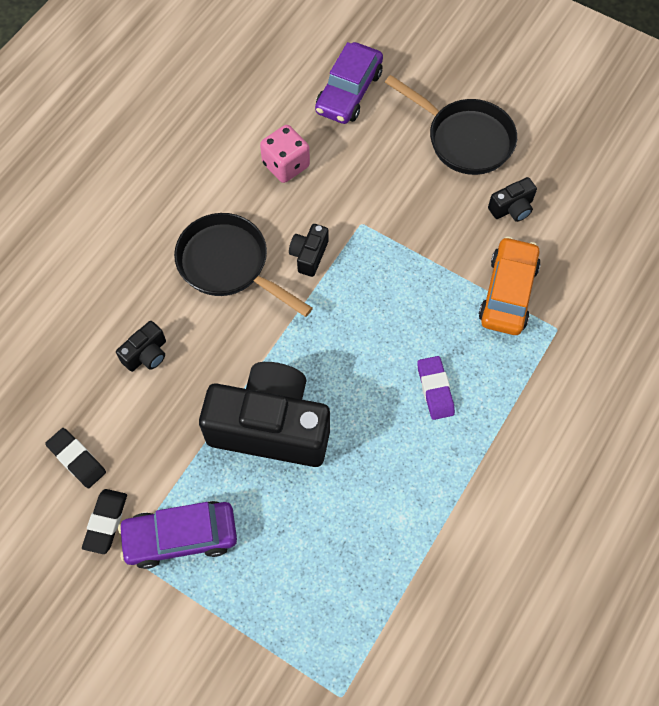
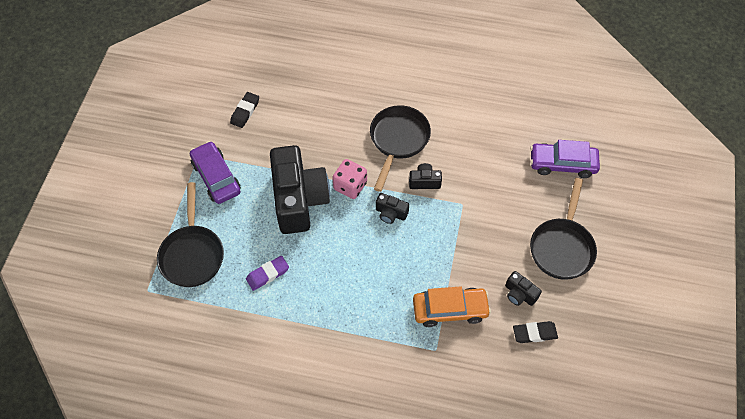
camera: 70 degrees right, 5 degrees down
black eraser [82,489,127,554] -> black eraser moved to [513,321,558,343]
black camera [116,321,166,372] -> black camera moved to [376,193,409,224]
pink dice [260,125,310,183] -> pink dice moved to [332,159,367,199]
purple eraser [417,356,455,420] -> purple eraser moved to [246,256,289,291]
none -> black pan [157,182,224,287]

